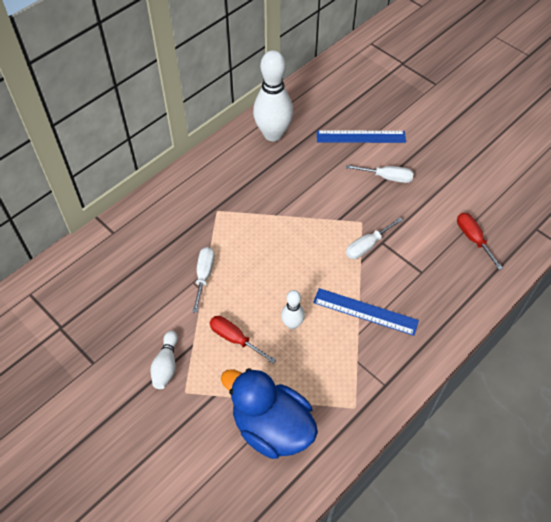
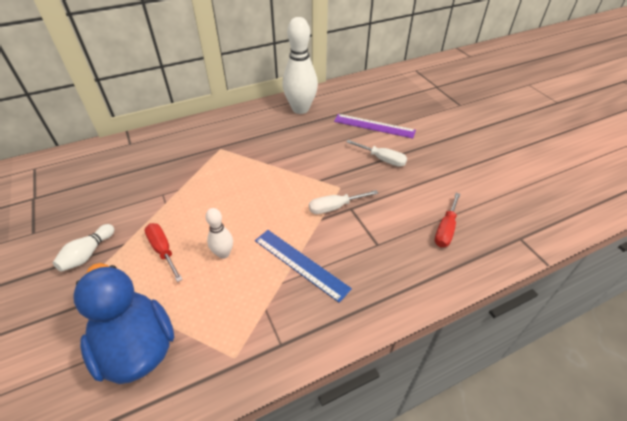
camera: 20 degrees right, 10 degrees down
white screwdriver [192,247,214,313] -> none
blue ruler [317,130,406,143] -> purple ruler [334,114,416,139]
red screwdriver [457,213,503,270] -> red screwdriver turned 150 degrees counterclockwise [435,193,460,247]

